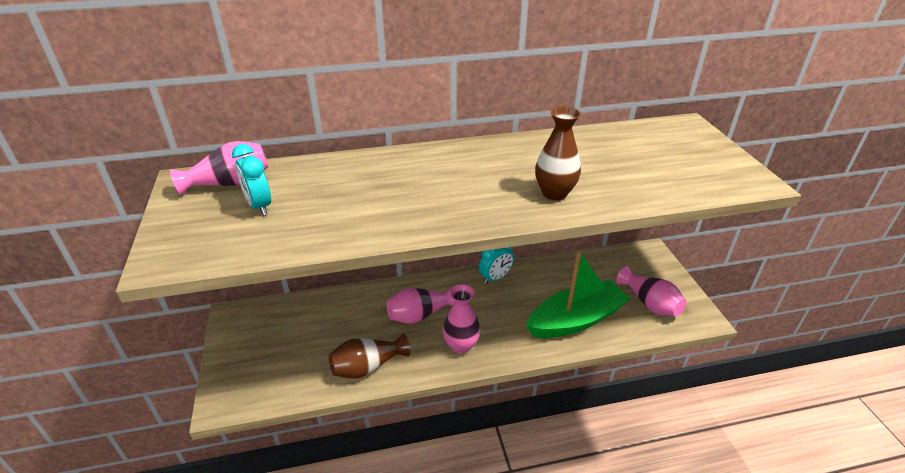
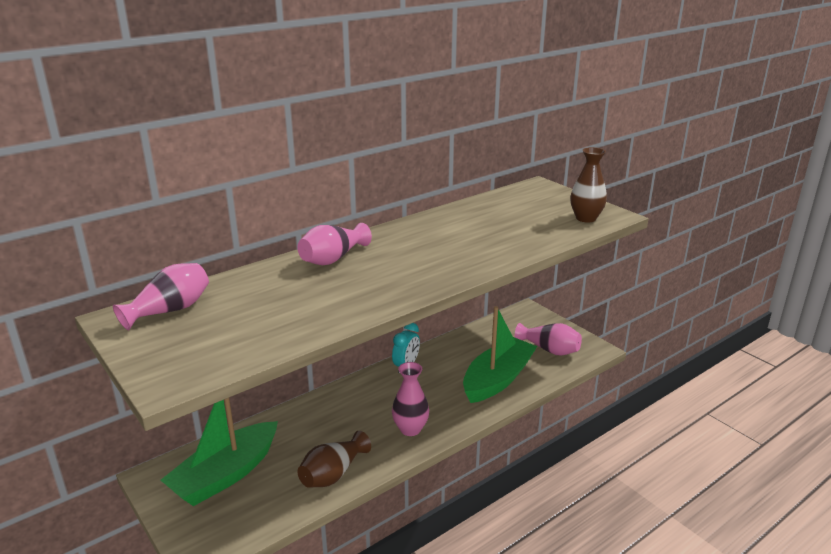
camera: 25 degrees left, 10 degrees down
turquoise clock [232,144,271,215] -> none
pink vase [386,286,455,324] -> pink vase moved to [297,223,372,265]
brown vase [535,106,581,200] -> brown vase moved to [570,147,607,223]
none -> green boat [161,398,278,506]

